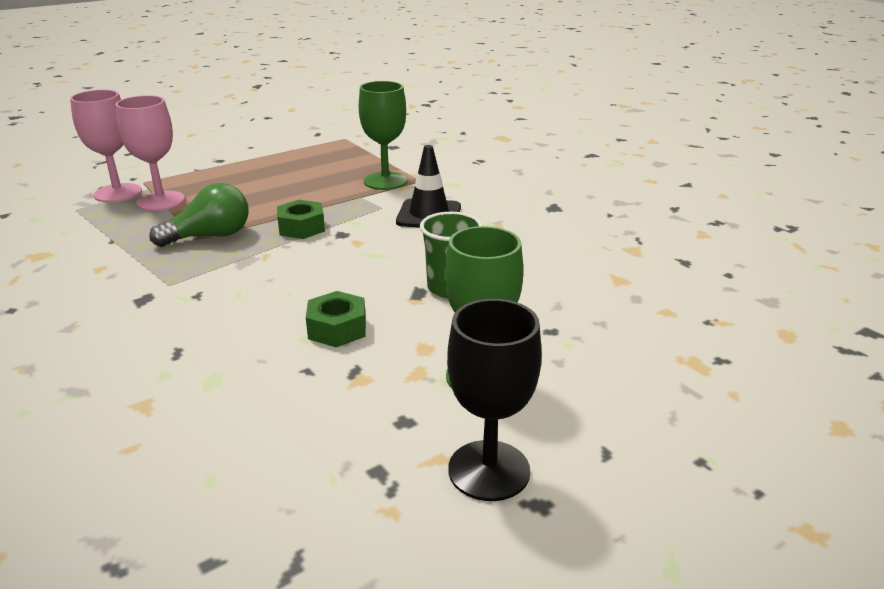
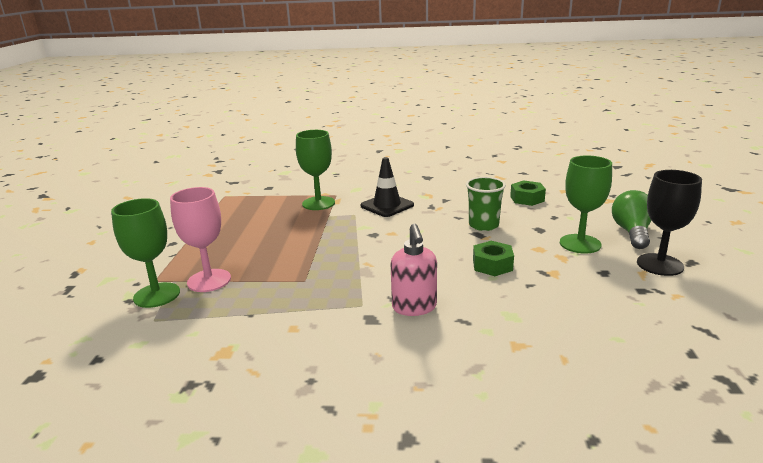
camera: 50 degrees left, 5 degrees down
pink goblet [70,90,142,203] -> green goblet [111,198,180,308]
green light bulb [149,183,249,247] -> green light bulb moved to [612,190,652,249]
green nut [277,200,325,239] -> green nut moved to [510,180,546,206]
none -> pink soap dispenser [391,224,437,316]

